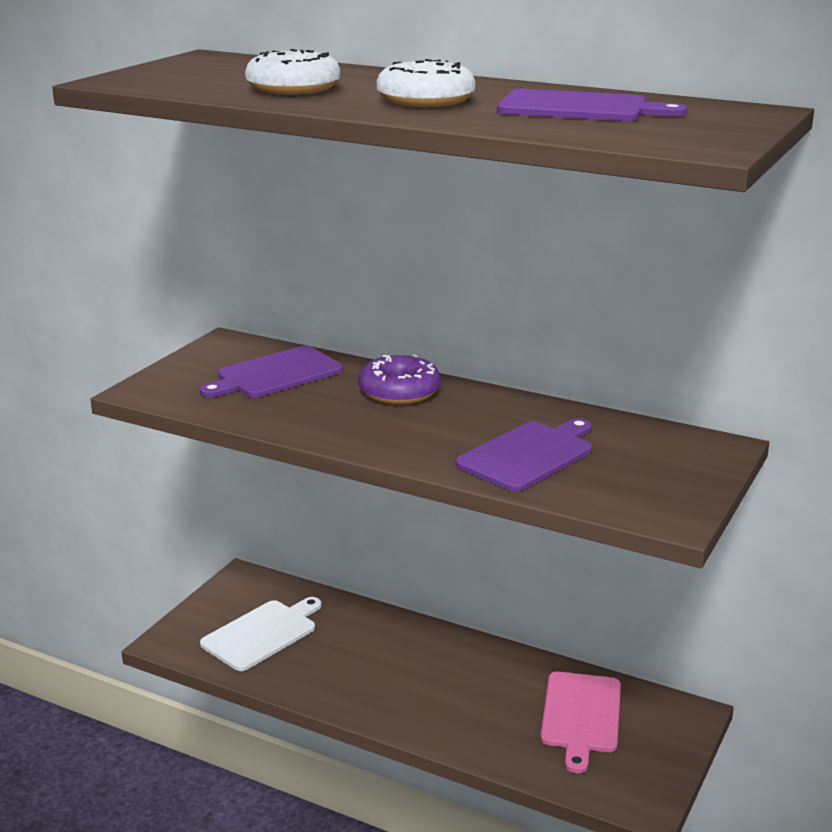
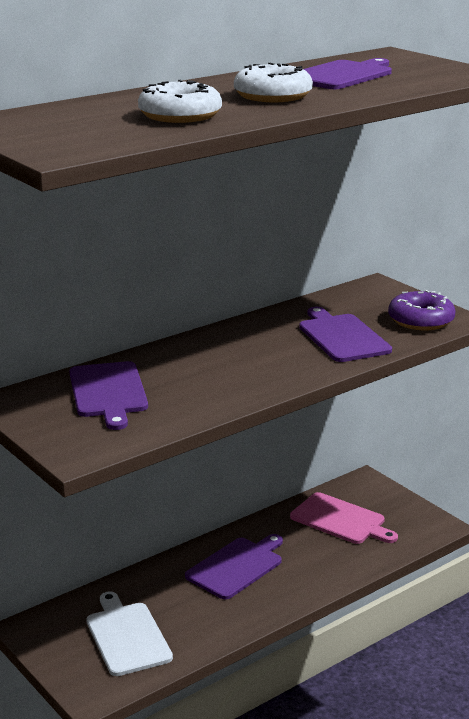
camera: 65 degrees left, 0 degrees up
purple donut [358,354,441,405] -> purple donut moved to [388,290,456,330]
none -> purple cutting board [185,534,283,599]

